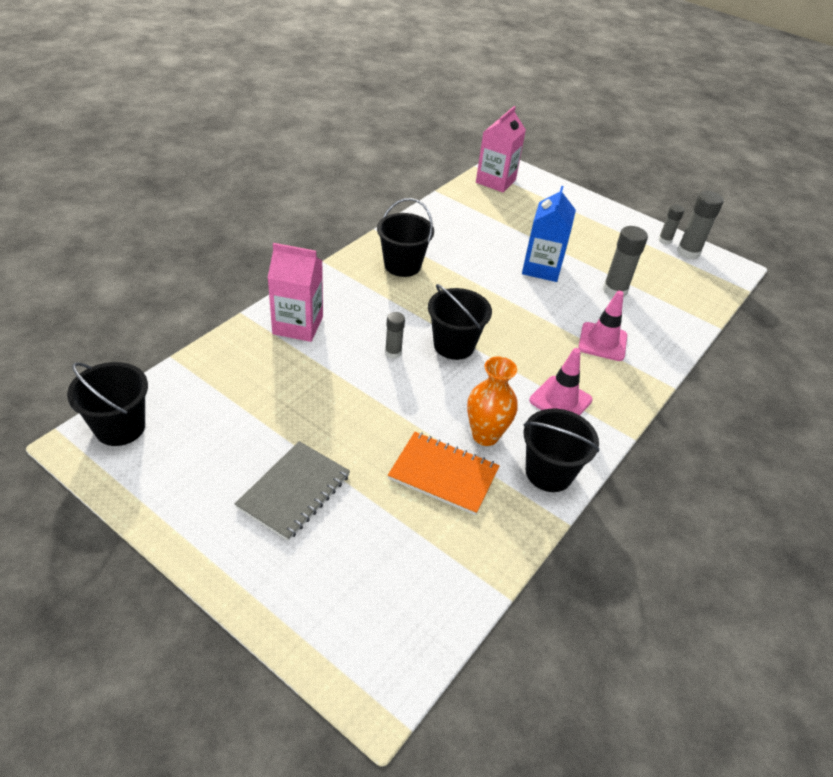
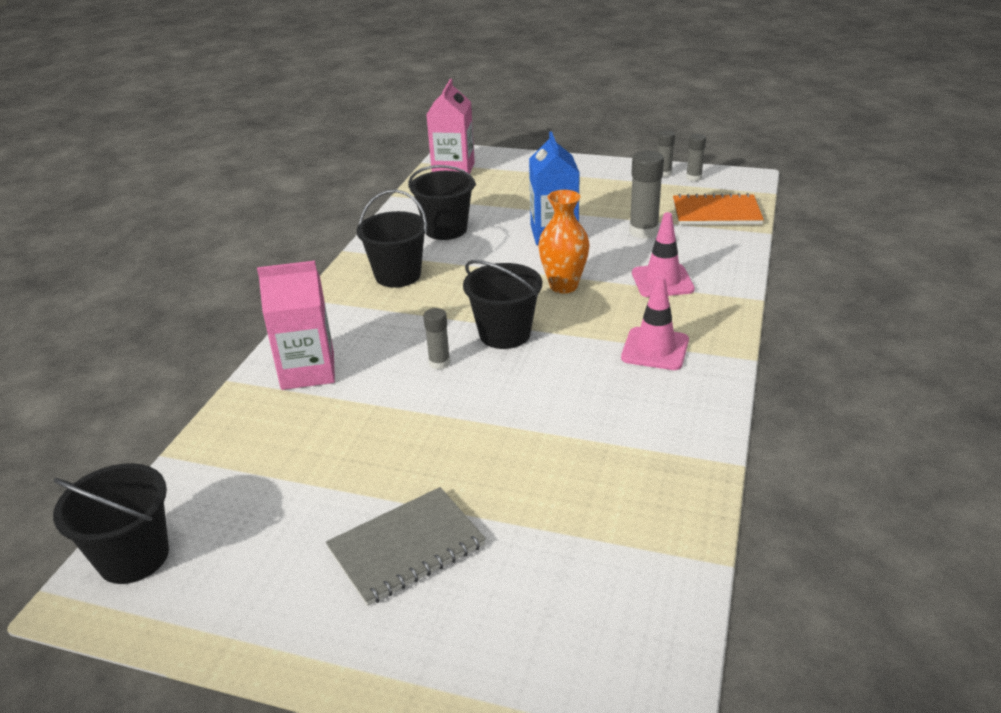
camera: 15 degrees left, 10 degrees down
grey notebook [235,441,350,541] -> grey notebook turned 45 degrees clockwise [326,487,486,606]
orange notebook [388,432,500,515] -> orange notebook moved to [673,193,764,225]
orange vase [467,356,518,446] -> orange vase moved to [538,190,590,293]
black bucket [523,409,599,492] -> black bucket moved to [408,165,476,240]
grey glue stick [677,191,723,260] -> grey glue stick [686,134,706,181], size x0.60

